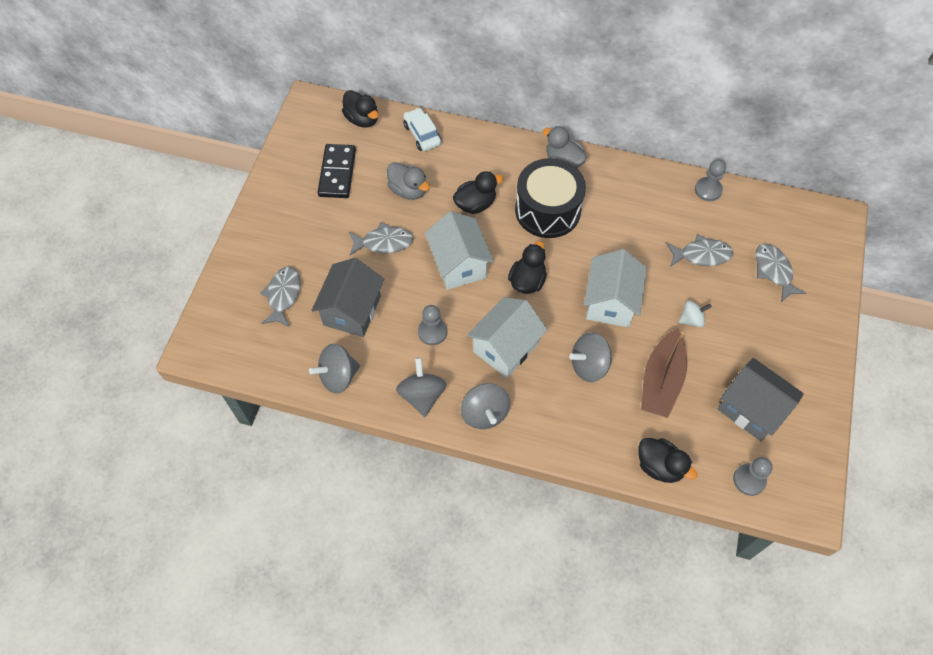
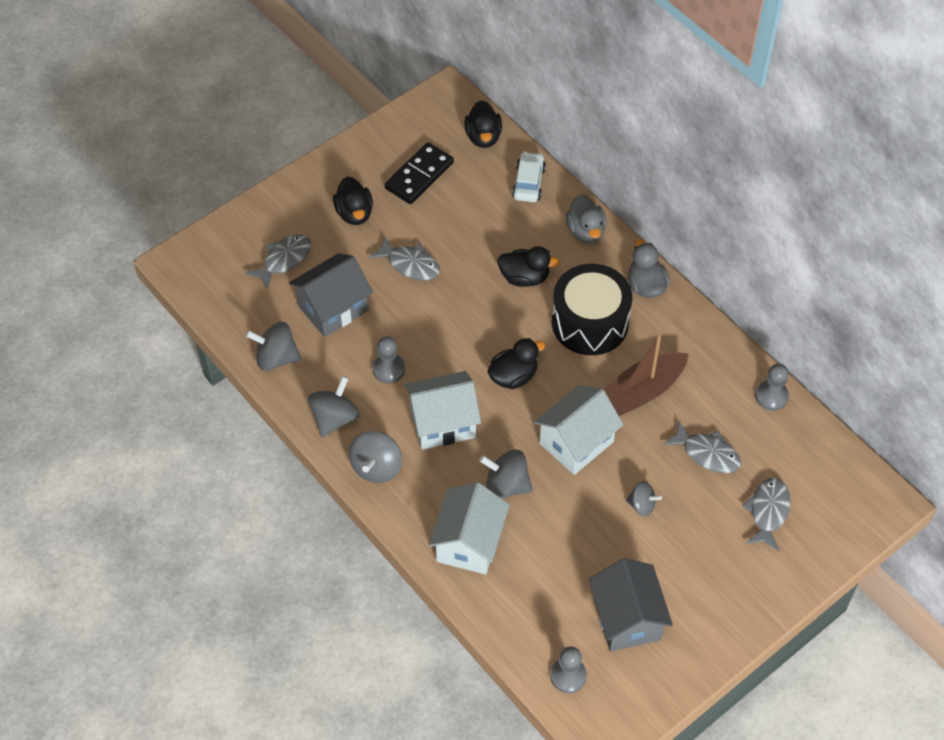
camera: 35 degrees right, 5 degrees down
grey duck [387,162,430,200] -> grey duck moved to [566,194,606,244]
white house [425,211,494,290] -> white house moved to [428,482,510,574]
black duck [638,438,697,483] -> black duck moved to [333,177,373,225]
brown boat [641,328,687,418] -> brown boat moved to [604,334,689,416]
white spinning top [679,301,712,327] -> grey spinning top [626,481,662,516]

